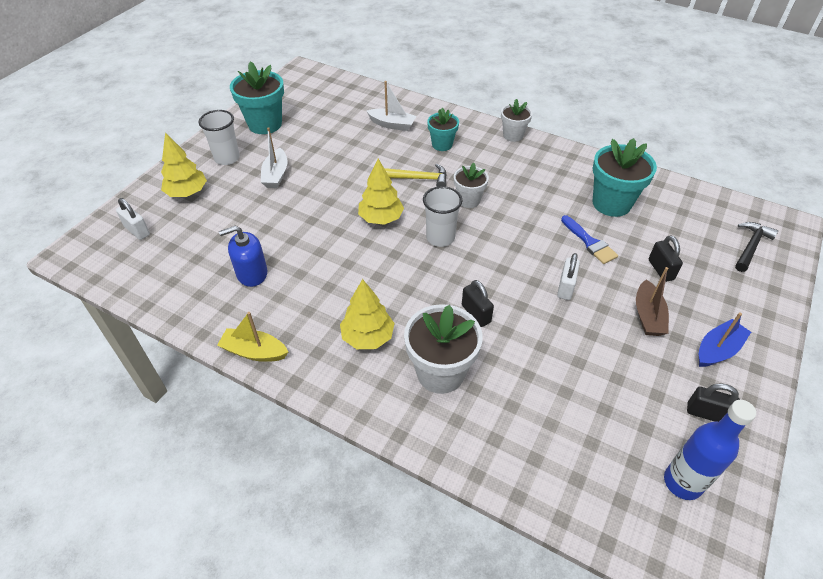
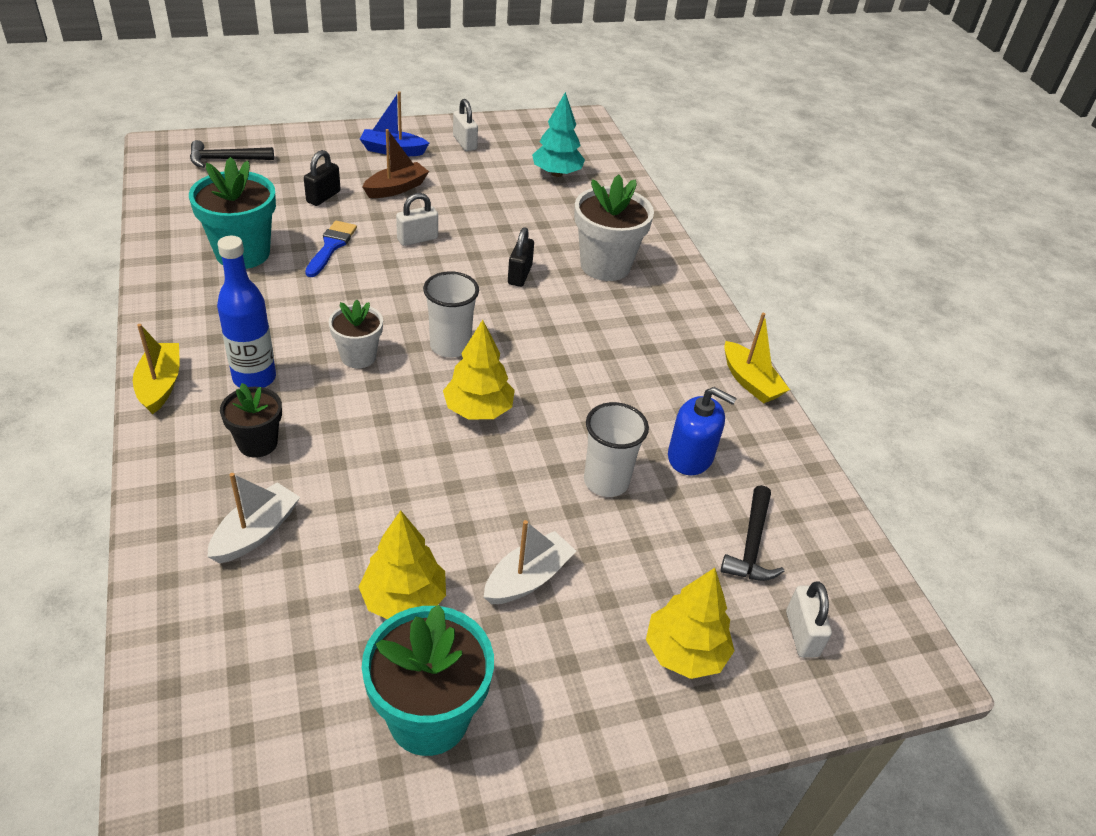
camera: 140 degrees left, 5 degrees down
white cup [199,110,240,165] -> white cup moved to [584,402,649,497]
yellow tree [340,279,395,349] -> yellow tree moved to [359,510,446,619]
white boat [367,81,416,131] -> white boat turned 60 degrees clockwise [207,473,300,563]
yellow hammer [384,164,447,187] -> none
turquoise flower pot [427,108,459,151] -> black flower pot [220,383,282,458]
white flower pot [501,99,533,142] -> yellow boat [133,324,180,414]
blue bottle [664,400,756,500] -> blue bottle moved to [217,236,276,388]
black padlock [687,383,740,422] -> white padlock [453,99,478,151]
none -> turquoise tree [532,92,585,177]
none -> black hammer [720,485,784,581]

